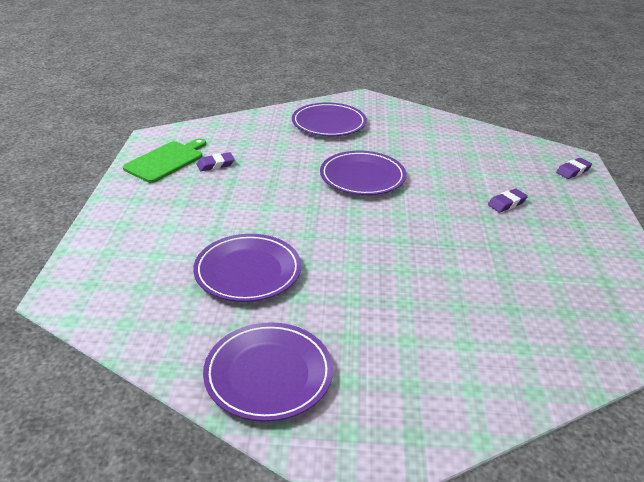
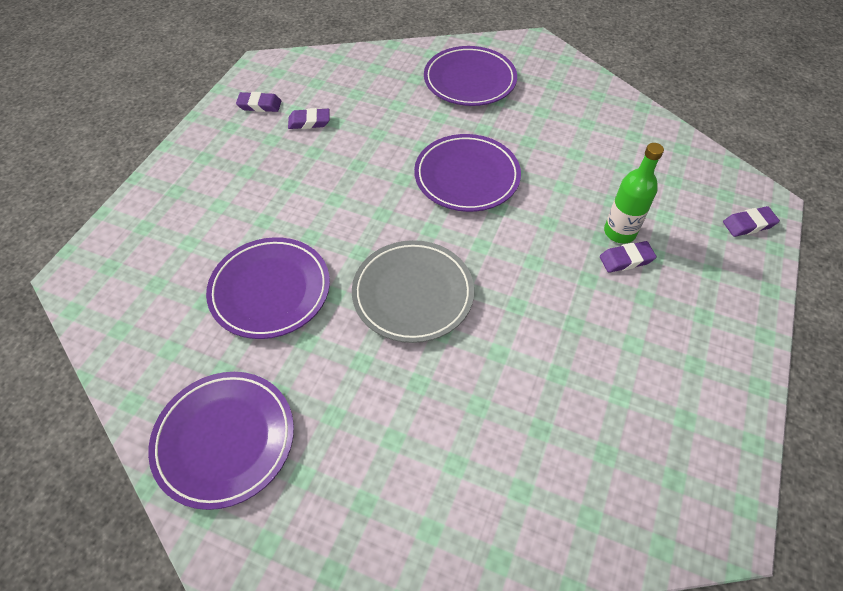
camera: 20 degrees right, 20 degrees up
green cutting board [123,138,206,183] -> purple eraser [236,92,281,112]
none -> grey plate [352,240,474,343]
none -> green bottle [604,143,664,244]

